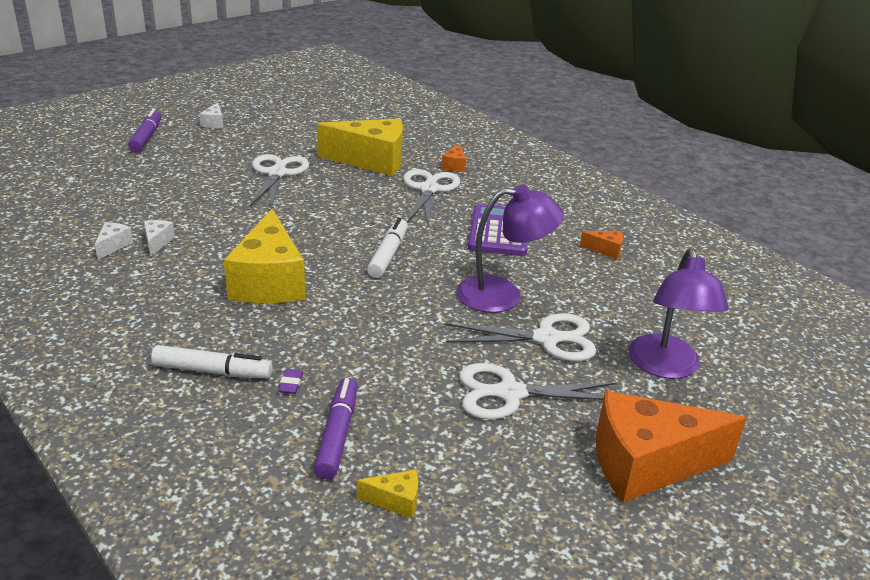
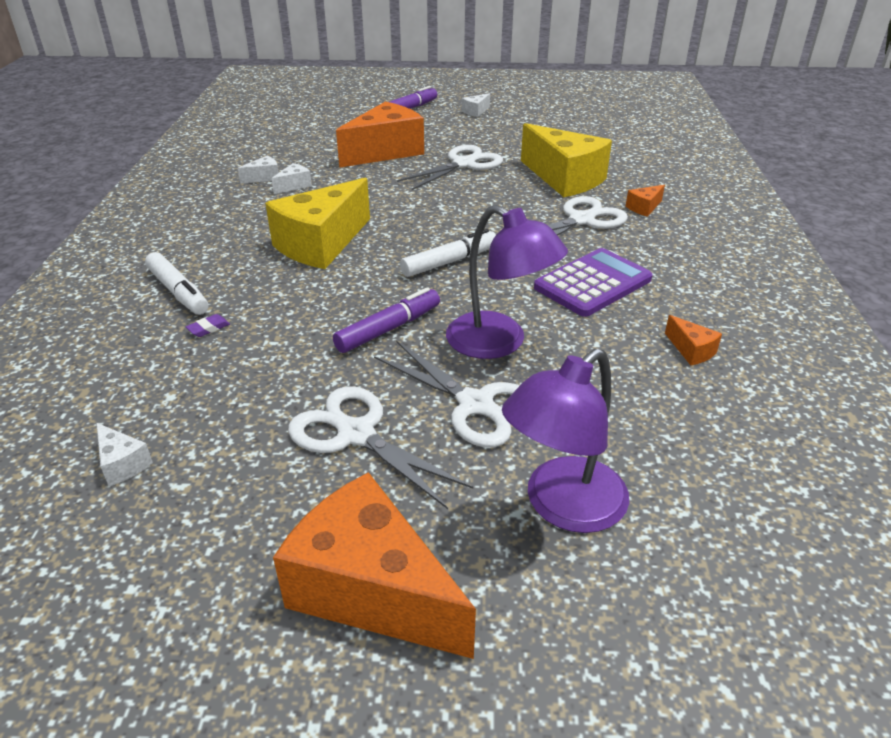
camera: 45 degrees right, 5 degrees up
purple marker [314,378,357,479] -> purple marker moved to [333,287,440,353]
yellow cheese [357,470,418,519] -> white cheese [96,423,153,486]
none -> orange cheese [336,102,424,168]

